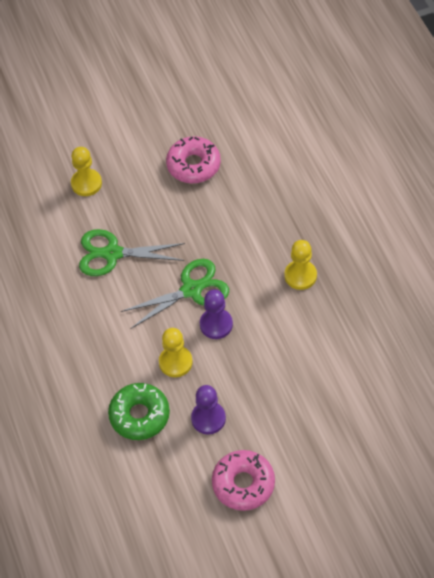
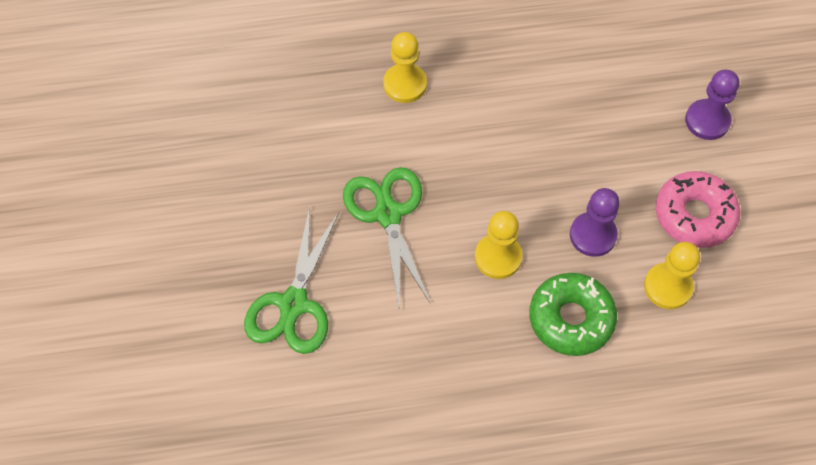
camera: 80 degrees left, 5 degrees up
yellow pawn [71,147,102,196] -> yellow pawn moved to [644,242,700,309]
pink donut [166,136,221,183] -> none
purple pawn [200,289,233,339] -> purple pawn moved to [685,70,739,140]

